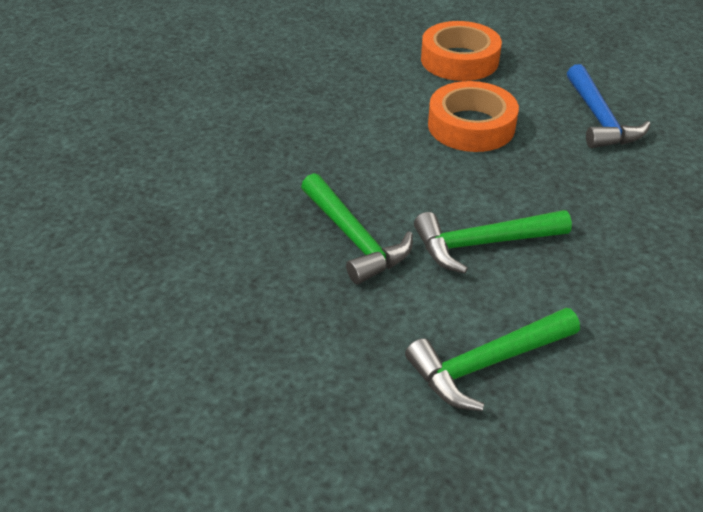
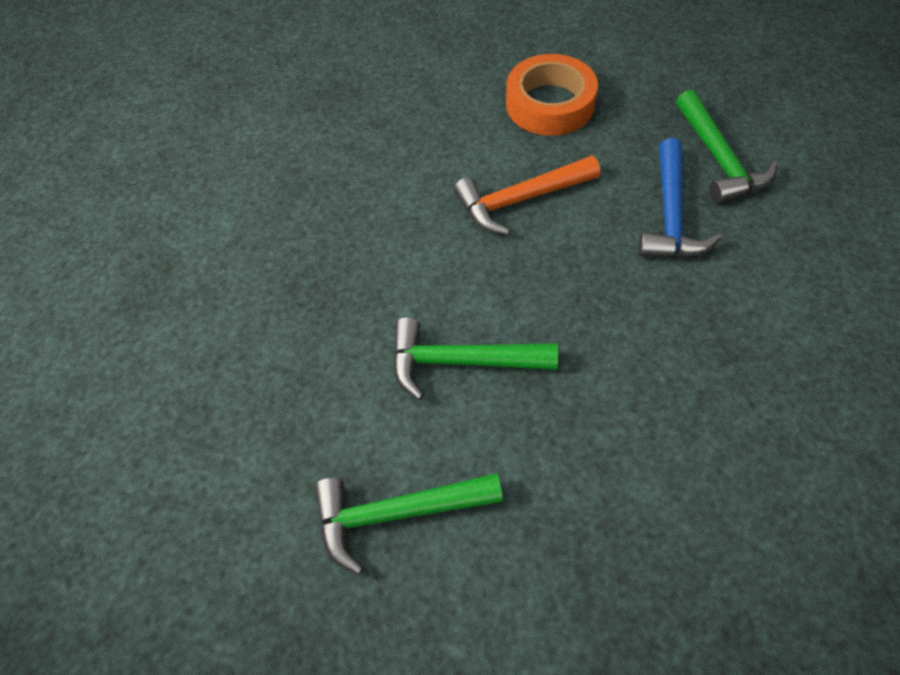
camera: 20 degrees right, 15 degrees up
green hammer [301,173,413,285] -> green hammer moved to [676,90,778,204]
orange tape [428,81,519,152] -> orange hammer [454,156,600,235]

